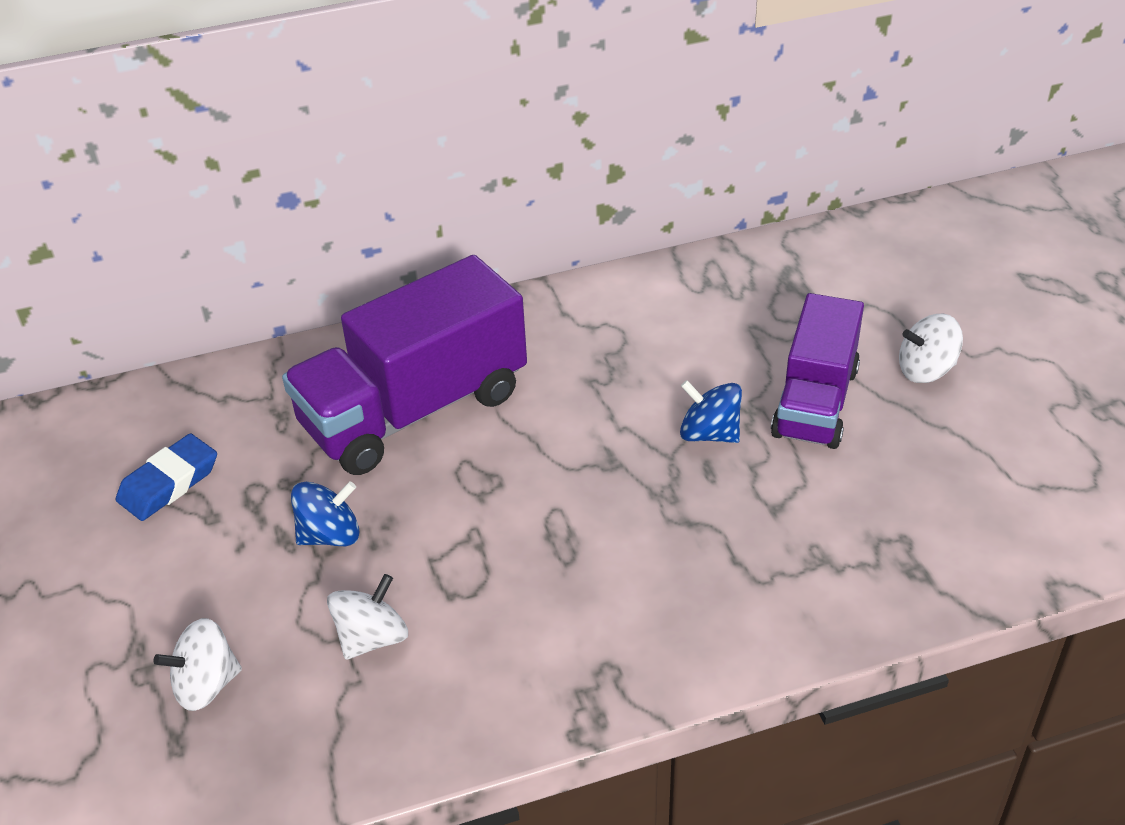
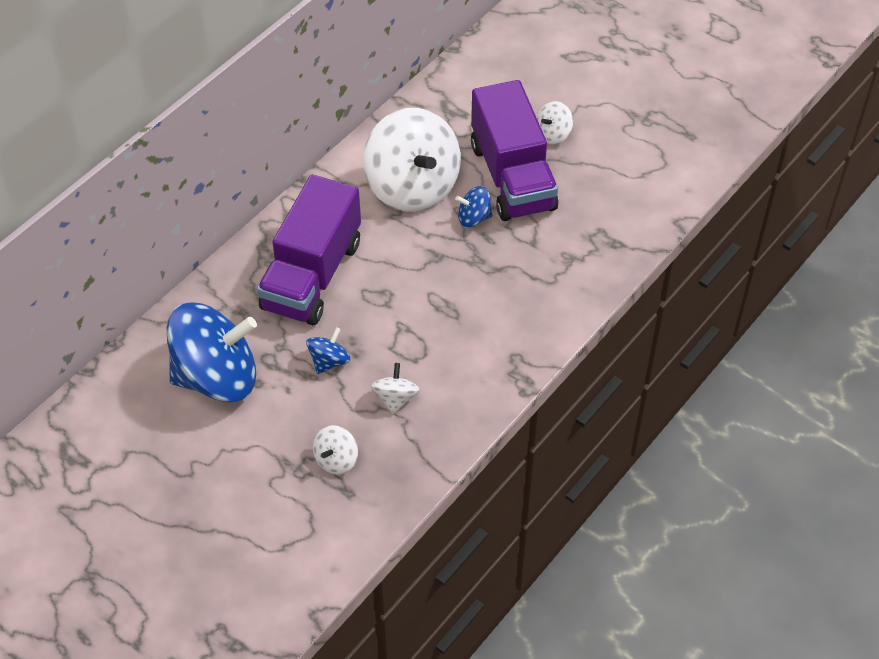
camera: 35 degrees left, 10 degrees up
blue eraser [116,434,217,521] -> blue spinning top [167,302,257,402]
purple truck [771,293,864,449] -> purple truck [471,80,558,221], size x1.53
none -> white spinning top [363,108,461,212]

